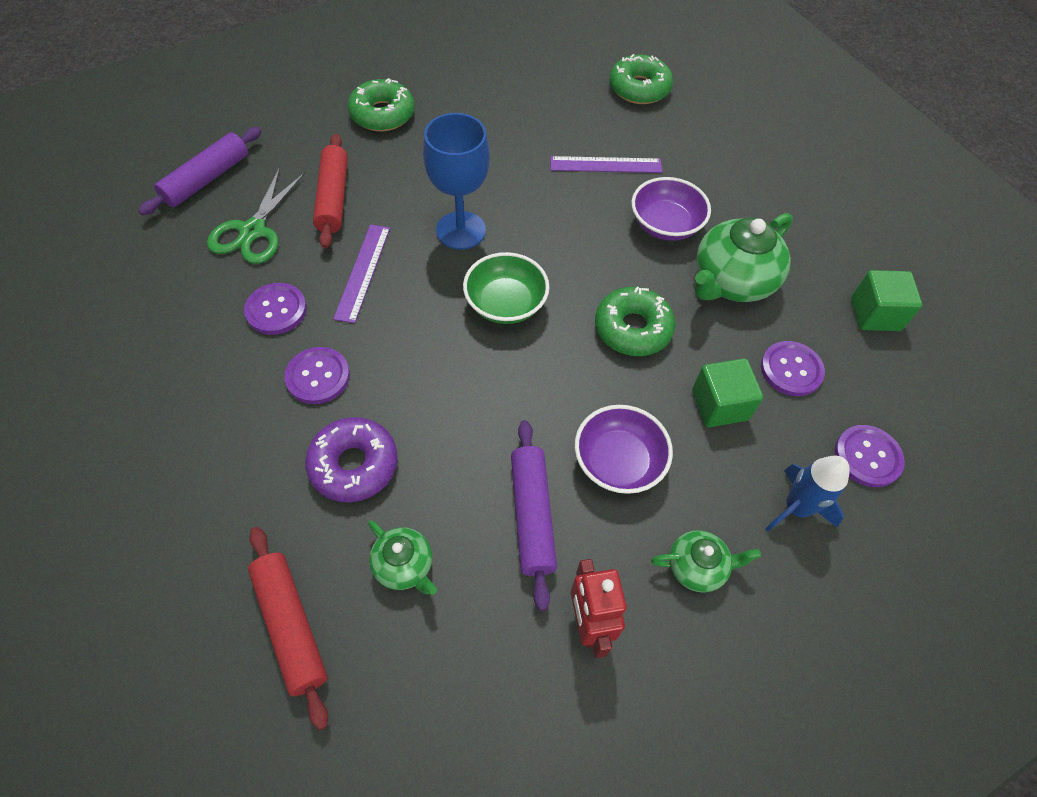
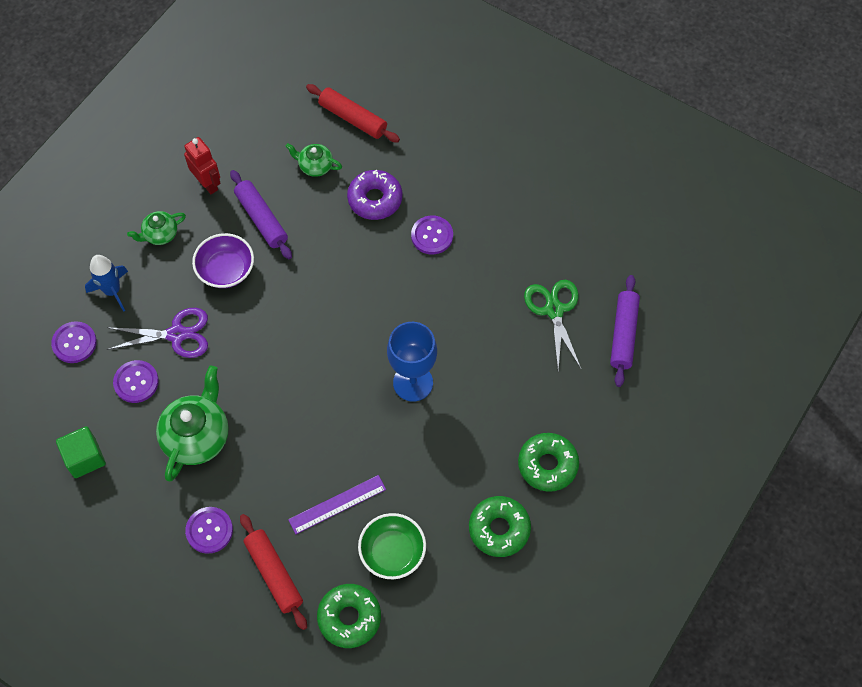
camera: 155 degrees right, 5 degrees up
purple button [244,283,307,335] -> purple button moved to [185,507,233,554]
red rolling pin [313,134,348,249] -> red rolling pin moved to [240,514,307,630]
purple ruler [333,224,390,323] -> none
green bowl [463,252,550,324] -> green bowl moved to [358,513,426,579]
green donut [595,287,675,356] -> green donut moved to [469,496,531,557]
purple bowl [632,177,711,241] -> none
green cube [692,358,763,427] -> purple scissors [107,308,208,358]

